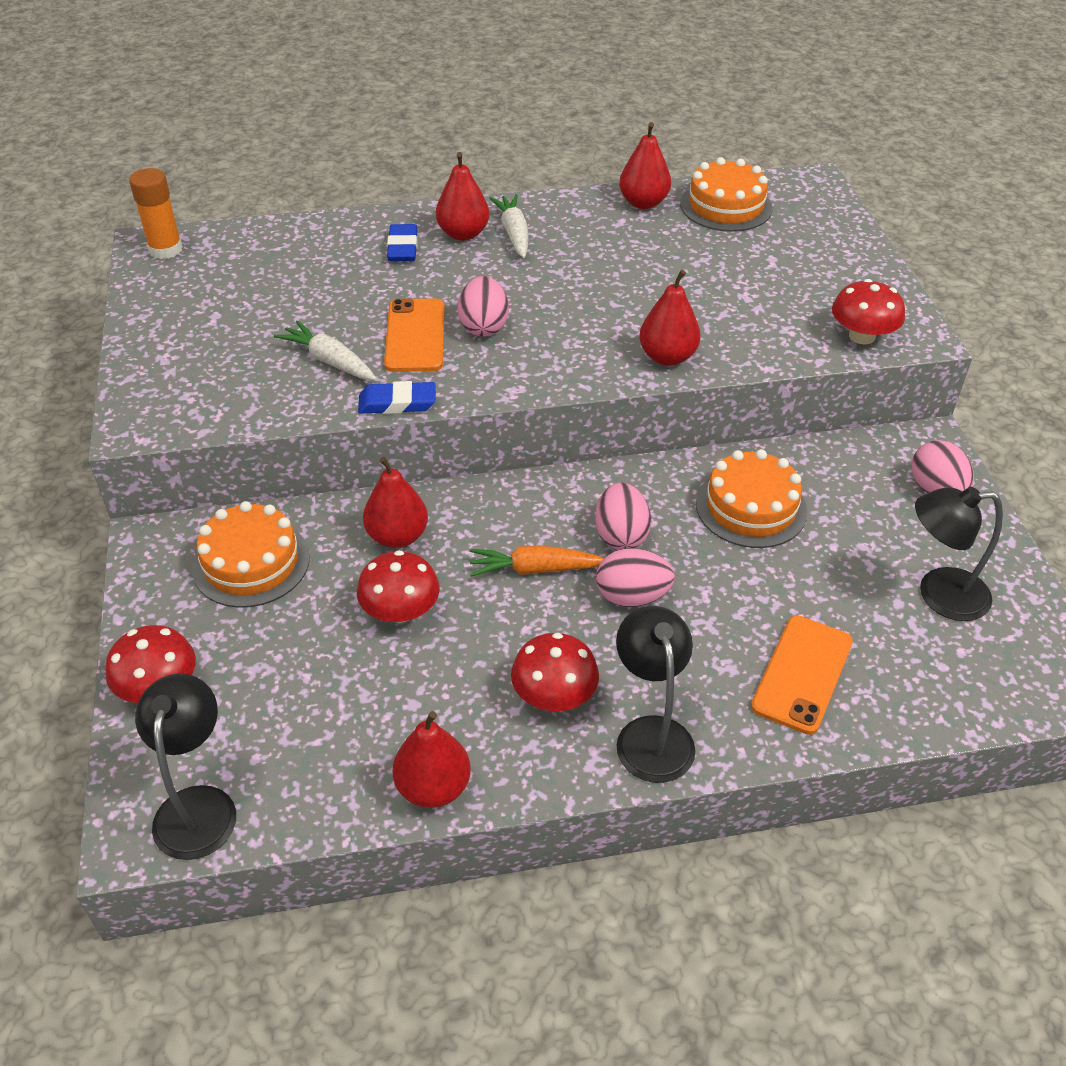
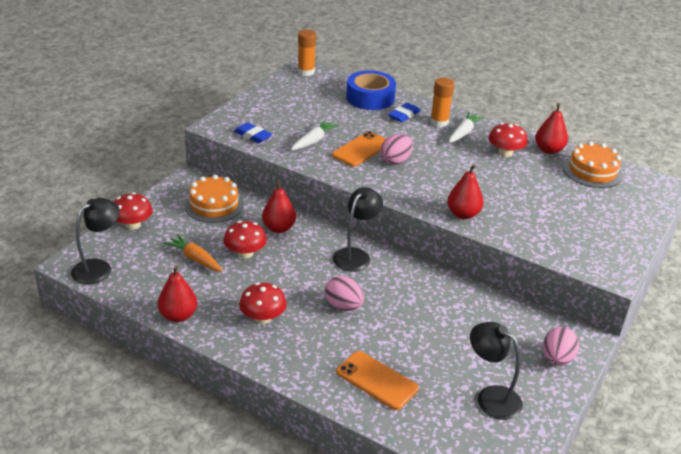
camera: 40 degrees right, 10 degrees down
white carrot [274,320,376,380] -> white carrot turned 45 degrees clockwise [291,120,339,150]
blue eraser [358,381,436,414] -> blue eraser moved to [234,122,272,143]
red pear [436,152,489,241] -> orange glue stick [430,78,454,127]
orange carrot [469,545,604,577] -> orange carrot moved to [163,234,223,272]
pink egg [595,482,651,550] -> none
black lamp [616,606,695,783] -> black lamp moved to [333,187,383,272]
orange cake [696,449,807,548] -> none
orange phone [751,615,853,735] -> orange phone turned 60 degrees clockwise [336,351,419,410]
red mushroom [832,279,905,344] -> red mushroom moved to [489,123,528,157]
none -> blue tape [346,70,396,110]

